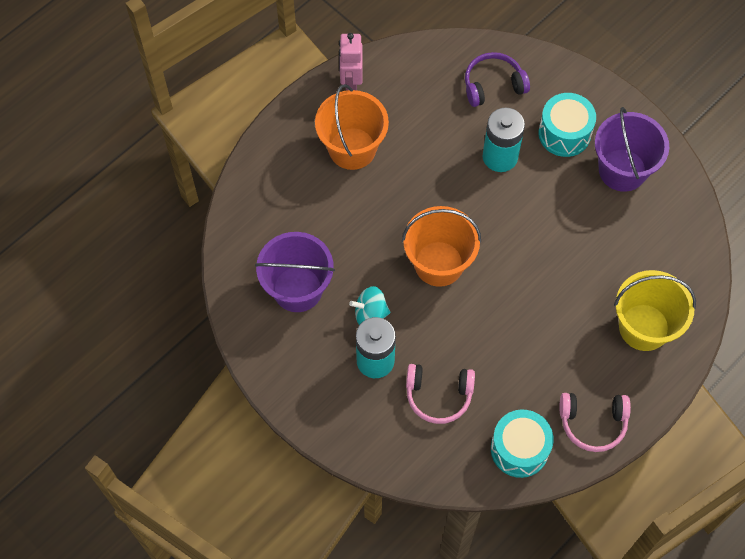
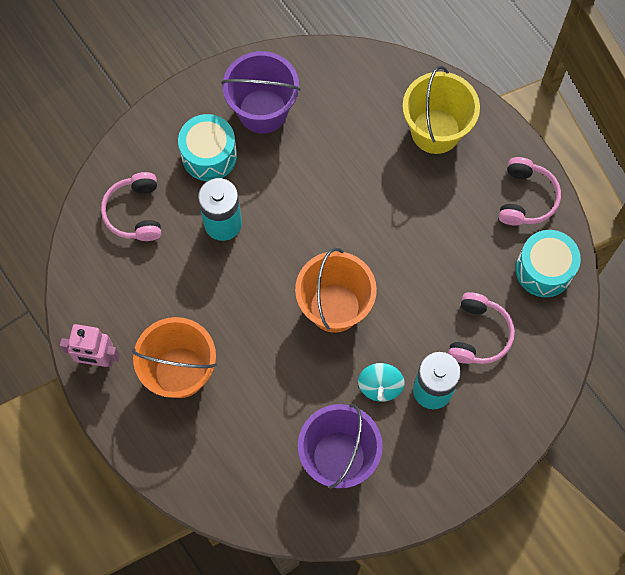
camera: 80 degrees left, 5 degrees up
purple headphones [465,52,530,107] -> pink headphones [101,172,161,241]

